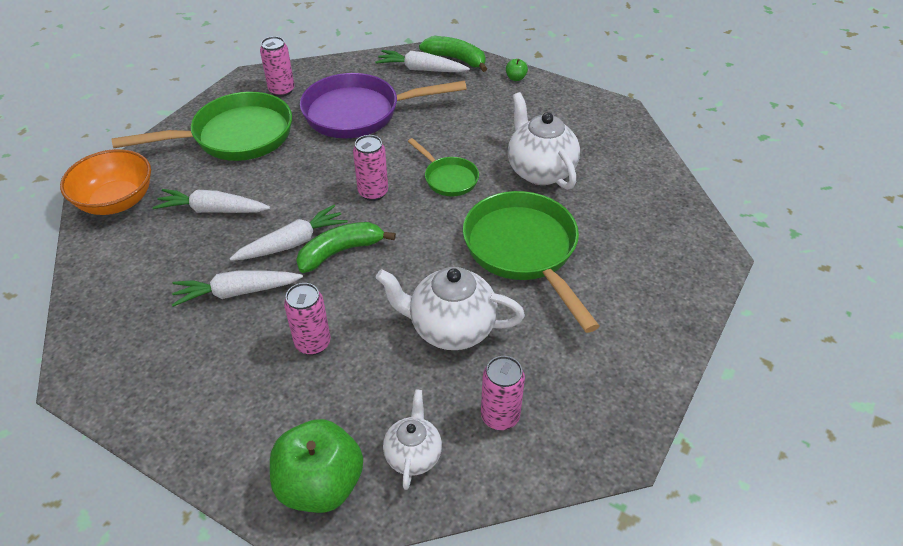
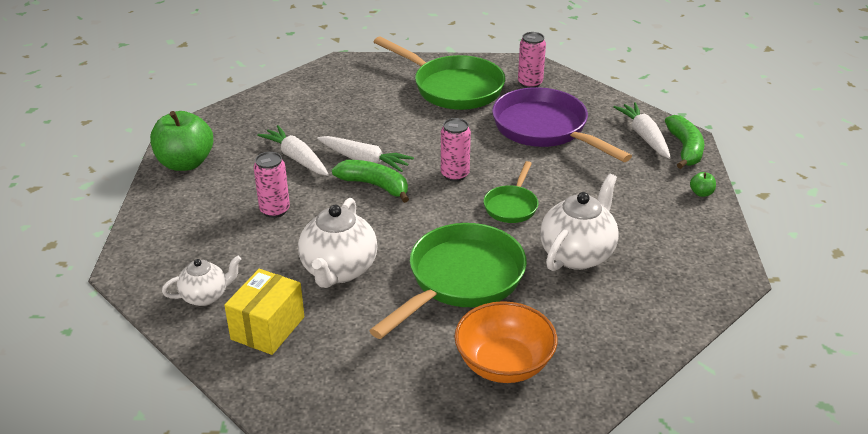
camera: 60 degrees right, 10 degrees down
orange bowl [60,149,151,215] -> orange bowl moved to [454,301,557,383]
white carrot [153,189,270,213] -> none
green apple [270,419,363,513] -> green apple moved to [150,111,213,171]
white teapot [376,267,525,350] -> white teapot turned 150 degrees counterclockwise [298,198,378,288]
pink can [481,356,525,430] -> yellow box [224,269,304,355]

